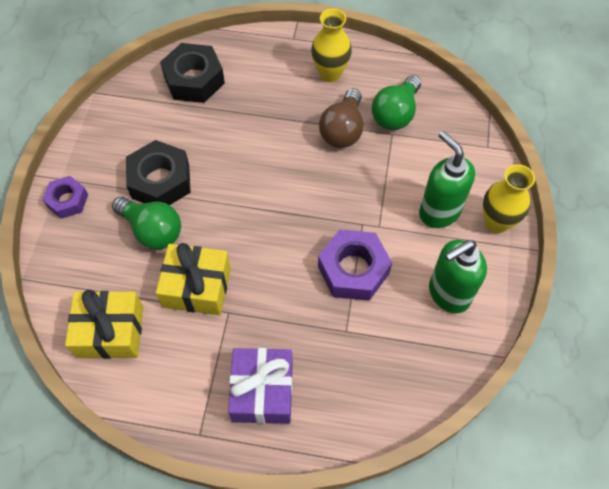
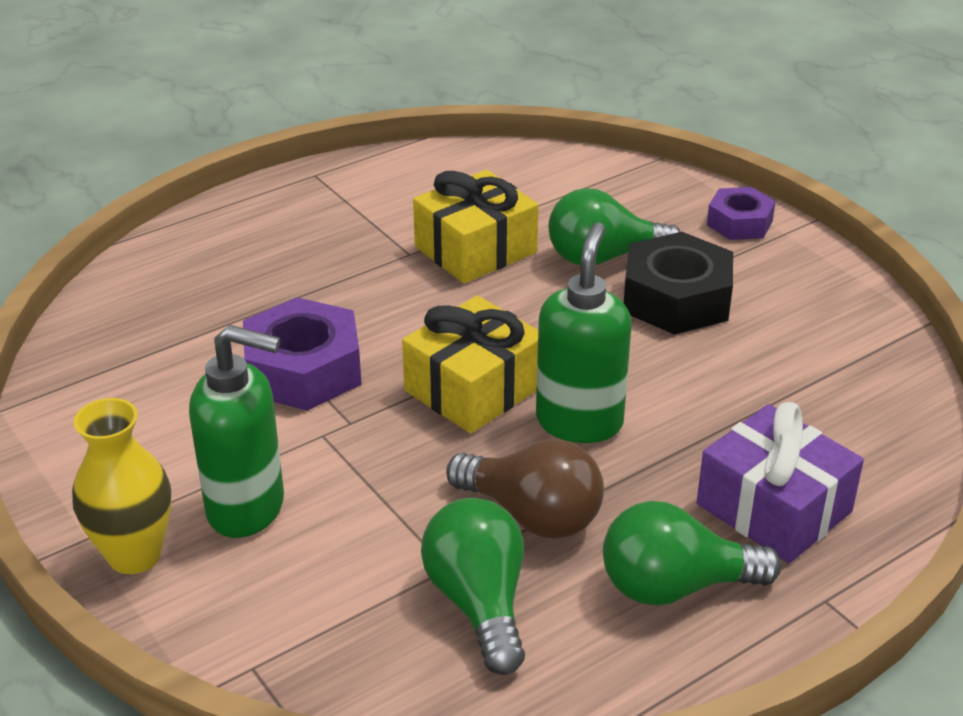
camera: 135 degrees right, 25 degrees down
yellow gift [65,290,143,359] -> yellow gift moved to [402,296,538,433]
black nut [160,43,225,103] -> none
purple gift [228,348,293,424] -> purple gift moved to [697,402,864,563]
yellow vase [311,9,352,82] -> green light bulb [603,501,781,606]
brown light bulb [319,88,363,148] -> brown light bulb turned 150 degrees clockwise [446,440,604,539]
green soap dispenser [429,240,487,313] -> green soap dispenser moved to [536,222,632,443]

